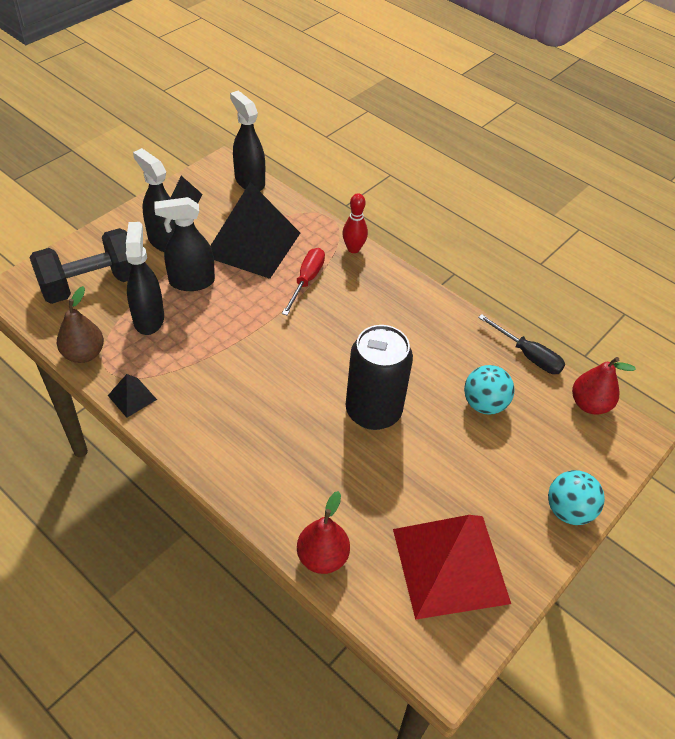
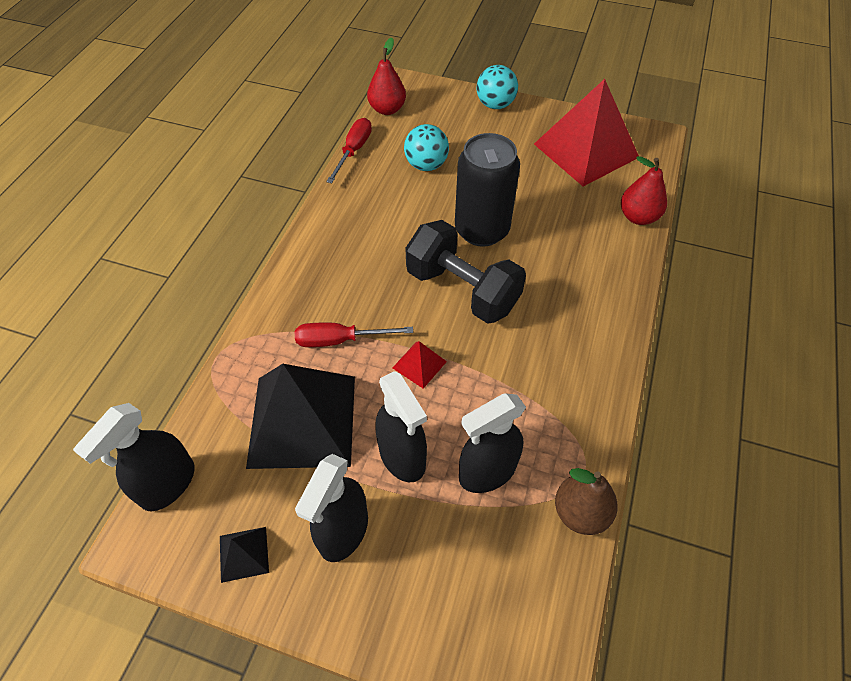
camera: 110 degrees left, 5 degrees up
black dumbbell [29,228,132,304] -> black dumbbell moved to [405,220,526,324]
black pyramid [108,374,157,418] -> none
red bowling pin [342,193,368,253] -> none
black screwdriver [478,314,565,374] -> red screwdriver [326,118,372,184]
none -> red pyramid [392,341,447,389]

